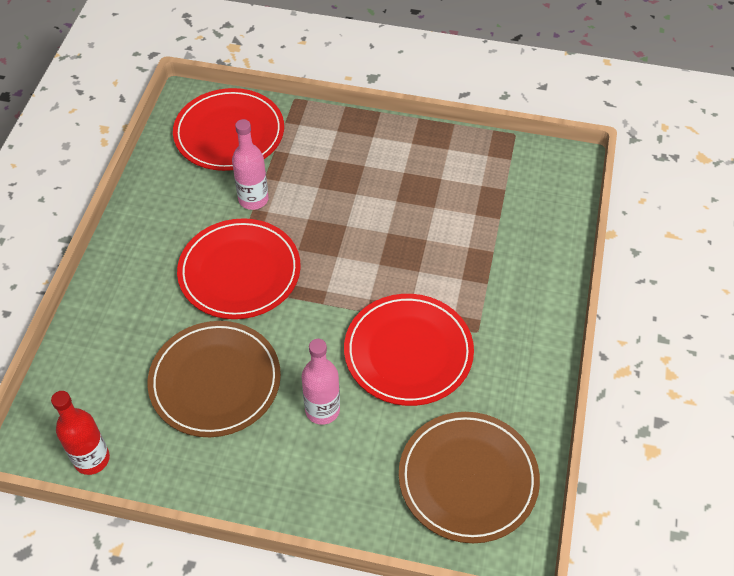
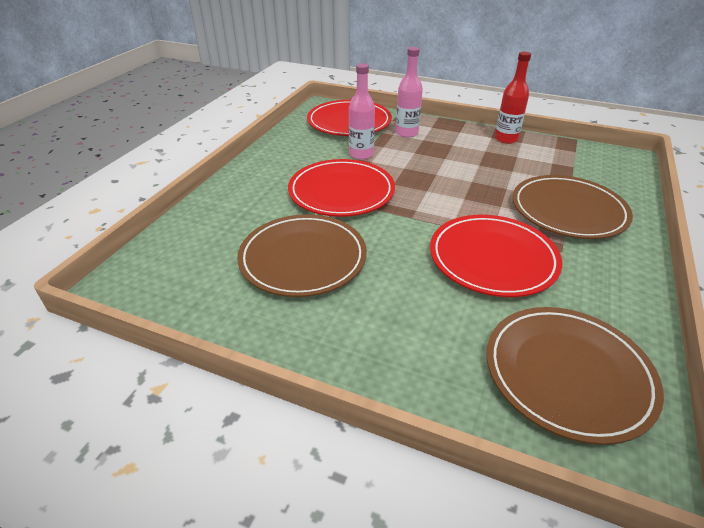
camera: 10 degrees right, 15 degrees down
red bottle [51,391,110,475] -> red bottle moved to [495,51,531,144]
pink bottle [302,339,340,425] -> pink bottle moved to [396,47,423,137]
none -> brown plate [512,175,633,239]

